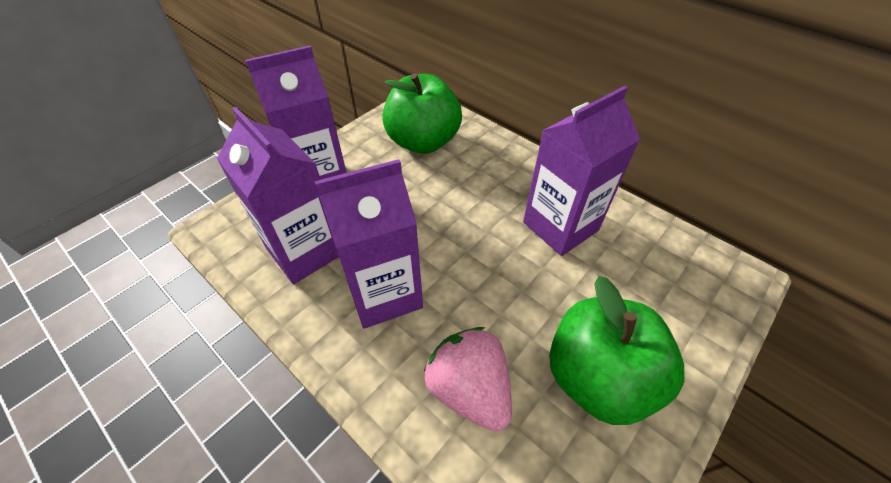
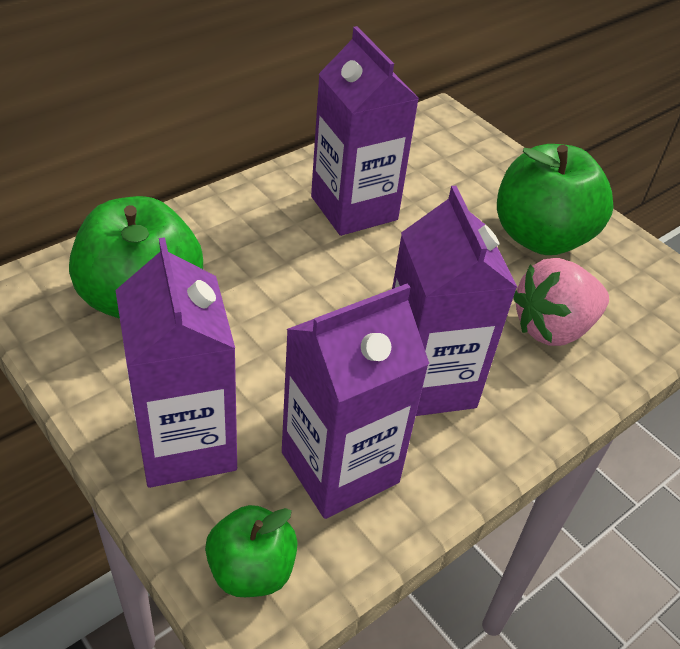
camera: 85 degrees left, 5 degrees down
none -> green apple [205,505,298,597]

